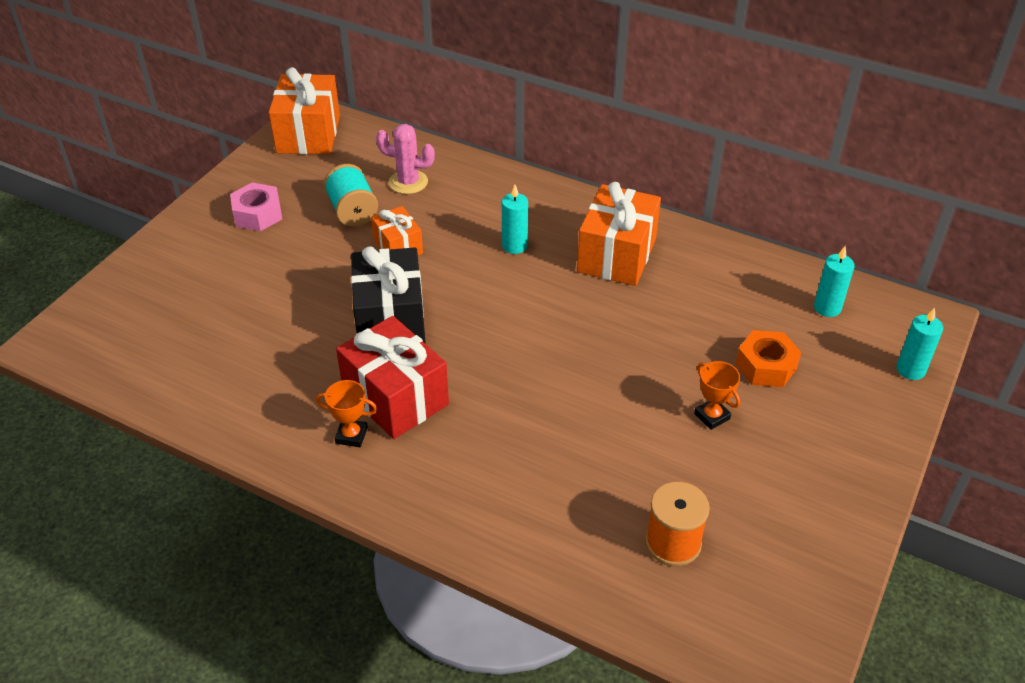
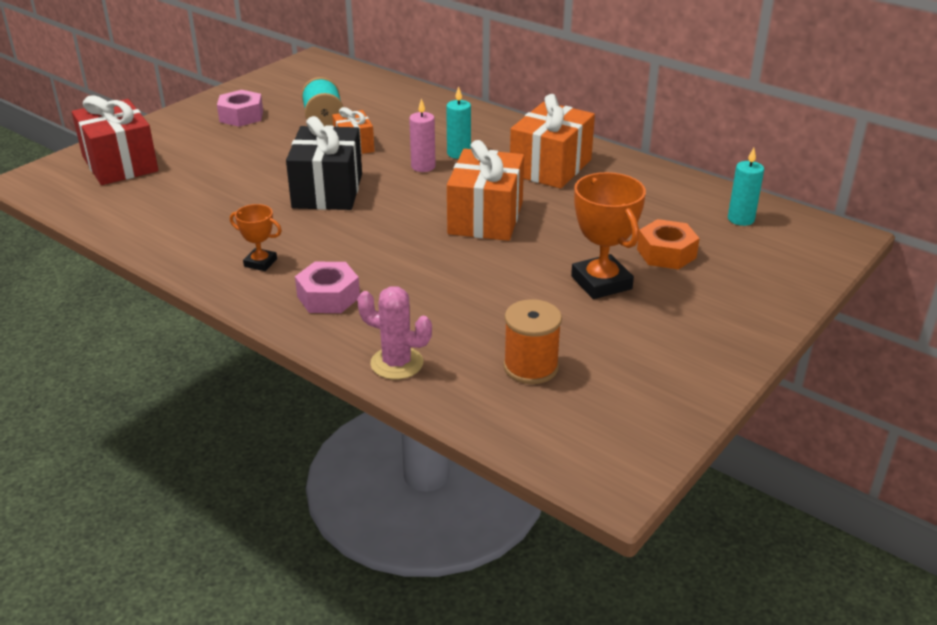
camera: 10 degrees right, 10 degrees down
orange gift [269,67,340,154] -> orange gift moved to [447,140,524,241]
red gift [336,316,449,439] -> red gift moved to [72,95,158,185]
pink cactus [376,124,435,194] -> pink cactus moved to [357,286,432,379]
orange trophy [694,361,740,430] -> orange trophy [571,172,646,299], size x1.81
turquoise candle [897,307,943,380] -> none
none -> pink nut [295,262,360,313]
none -> pink candle [409,98,436,172]

